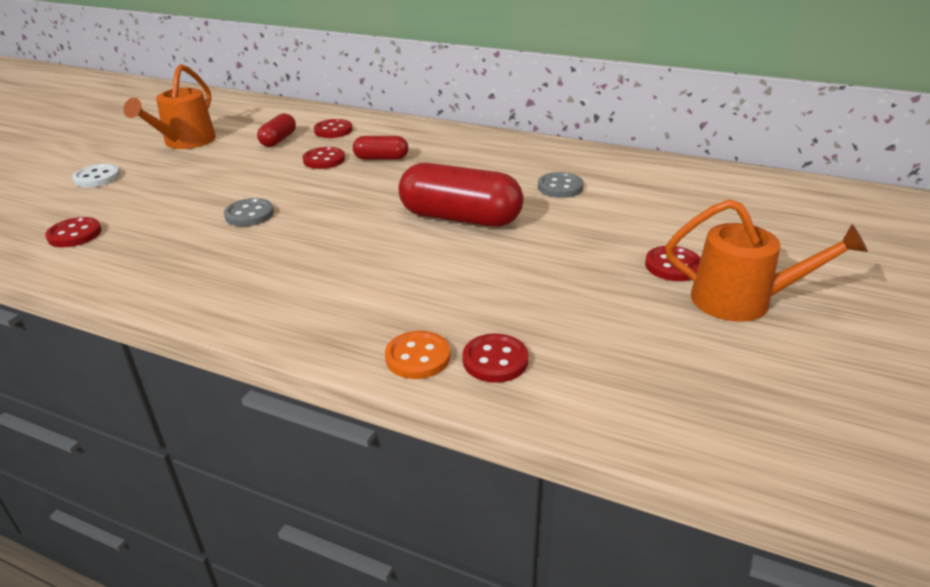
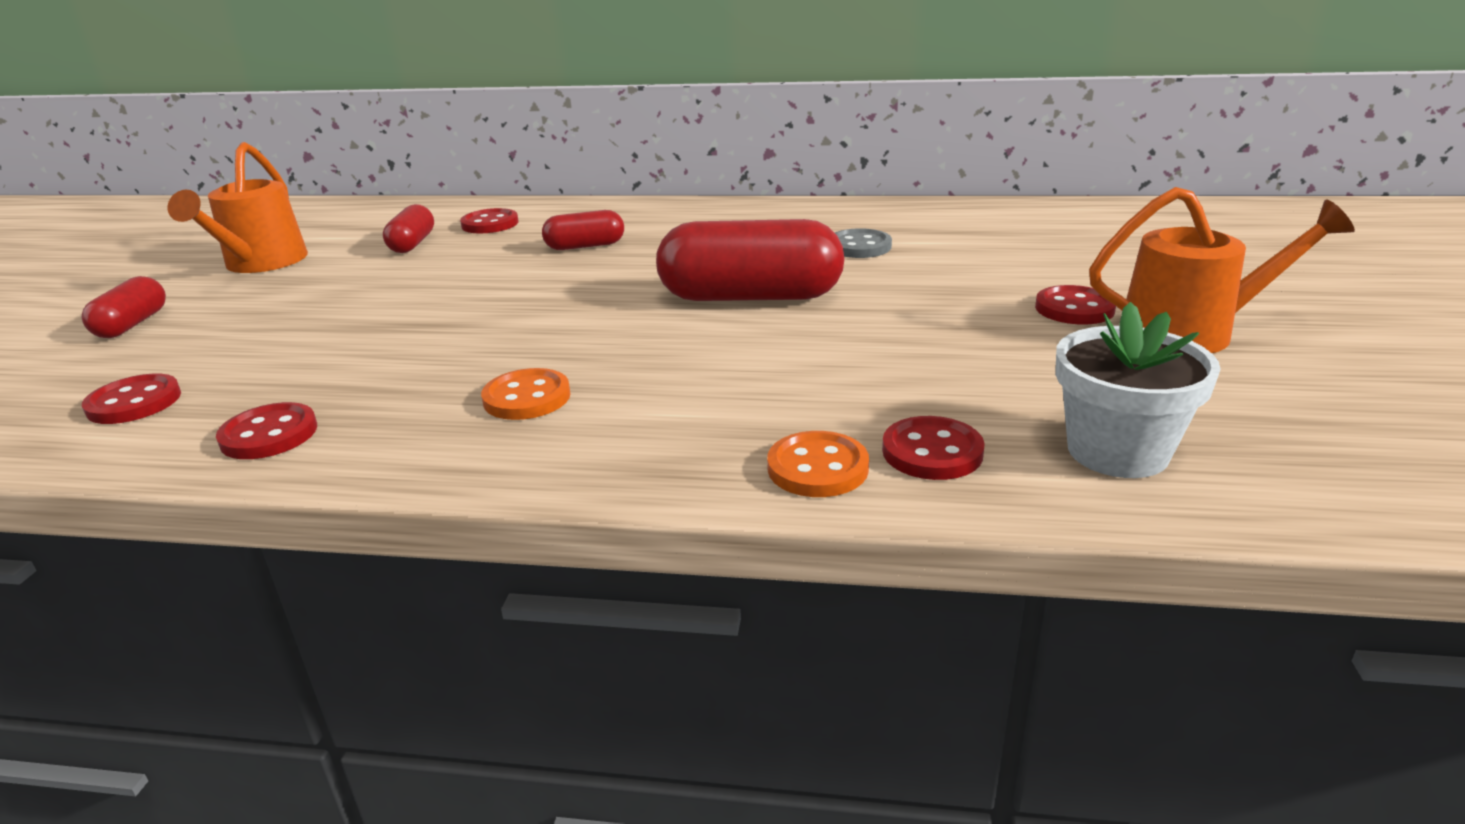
camera: 15 degrees left, 5 degrees down
white button [72,164,120,187] -> red capsule [81,276,166,338]
grey button [224,198,274,226] -> none
red button [303,147,345,169] -> red button moved to [216,402,317,459]
none -> orange button [481,368,571,420]
none -> white flower pot [1055,302,1221,478]

